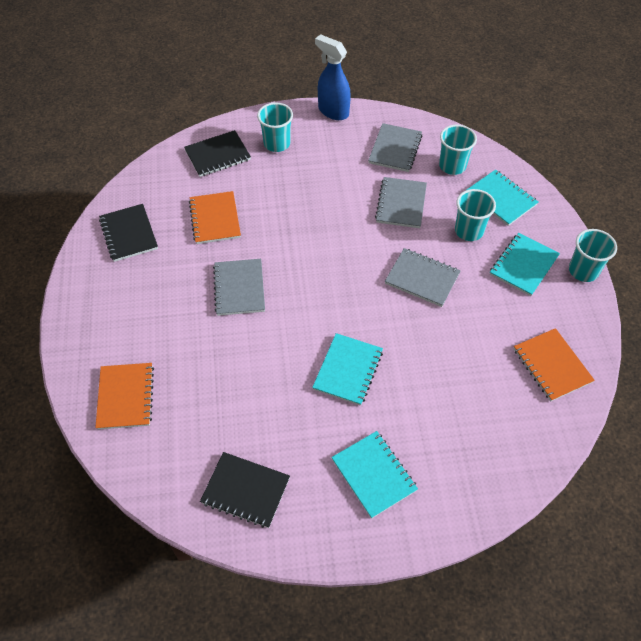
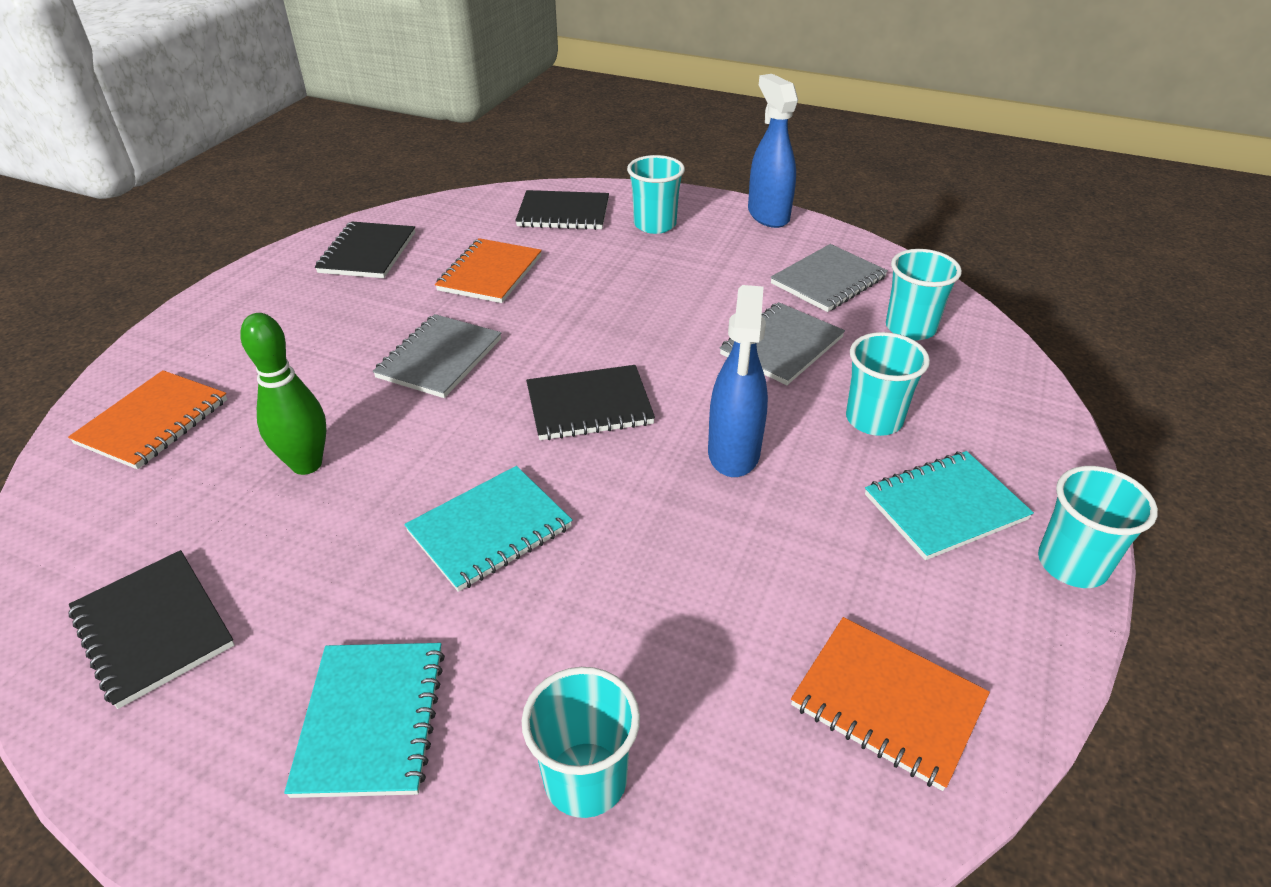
camera: 30 degrees right, 15 degrees down
grey notebook [385,248,461,307] -> blue spray bottle [708,285,768,477]
turquoise notebook [467,169,538,226] -> none
orange notebook [514,328,595,401] -> orange notebook turned 60 degrees counterclockwise [791,617,990,791]
none -> green bowling pin [240,313,327,475]
none -> turquoise cup [522,667,640,818]
none -> black notebook [526,365,655,440]

